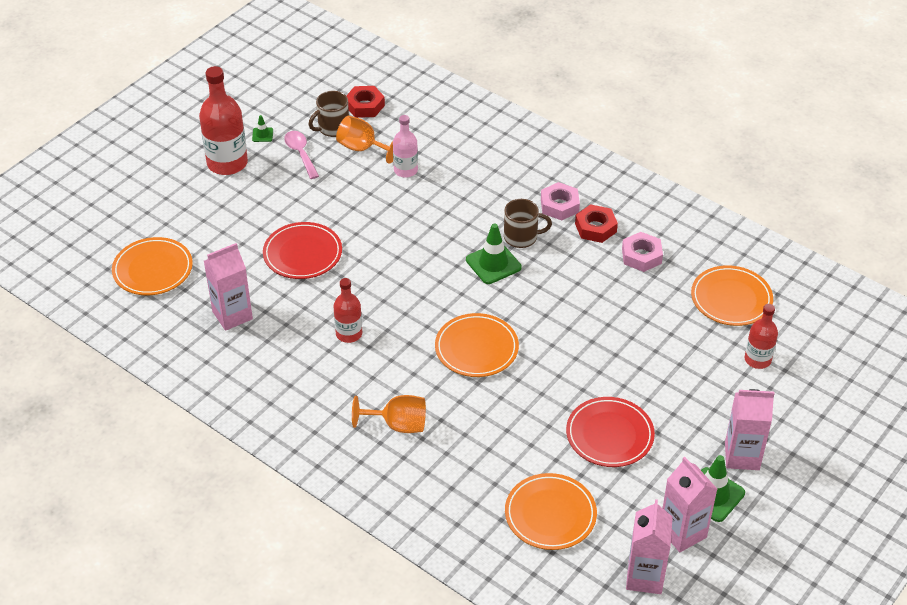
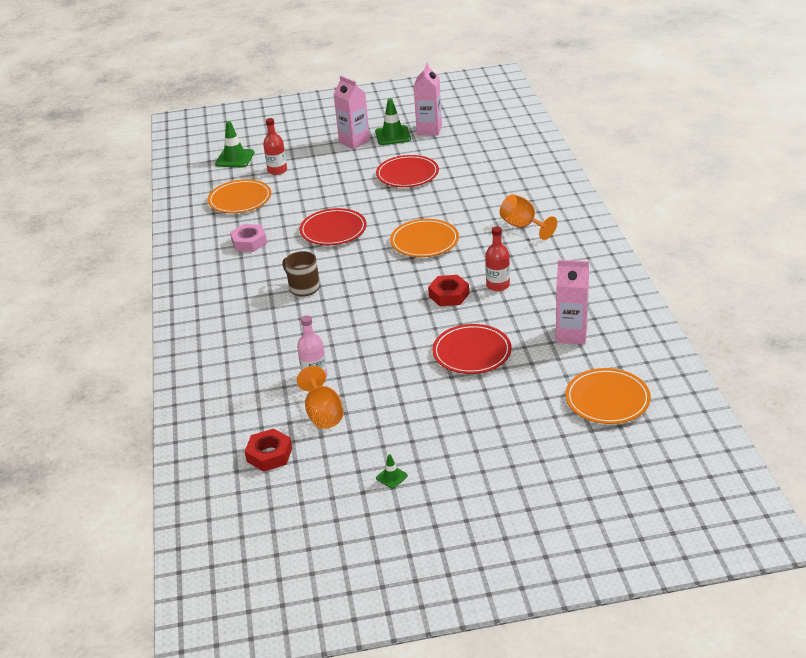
camera: 135 degrees left, 10 degrees down
red bottle [199,66,248,175] -> none
pink spoon [284,131,319,179] -> none
brown mug [309,91,349,137] -> none
green traffic cone [466,223,522,284] -> green traffic cone moved to [215,121,255,168]
orange plate [505,473,597,550] -> none
pink nut [541,182,580,220] -> none
red nut [575,204,618,243] -> red nut moved to [428,275,469,306]
pink carton [626,499,673,594] -> none
none -> red plate [299,208,367,245]

